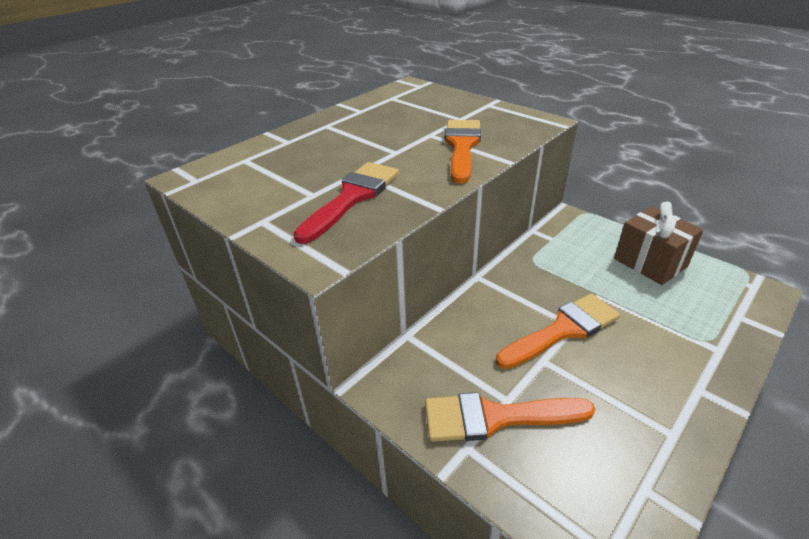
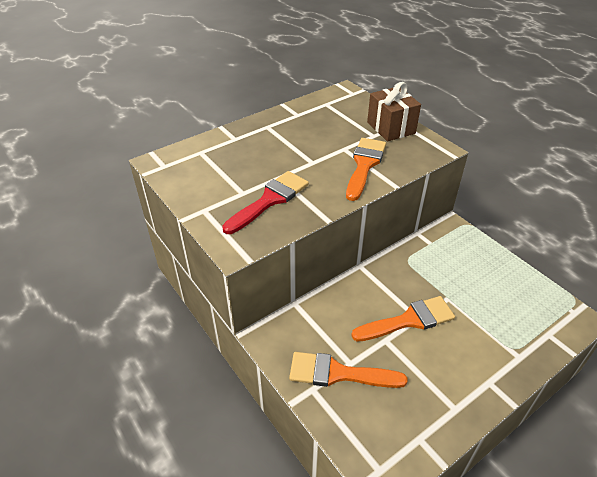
camera: 10 degrees right, 5 degrees up
brown gift [614,202,704,285] -> brown gift moved to [367,82,421,141]

